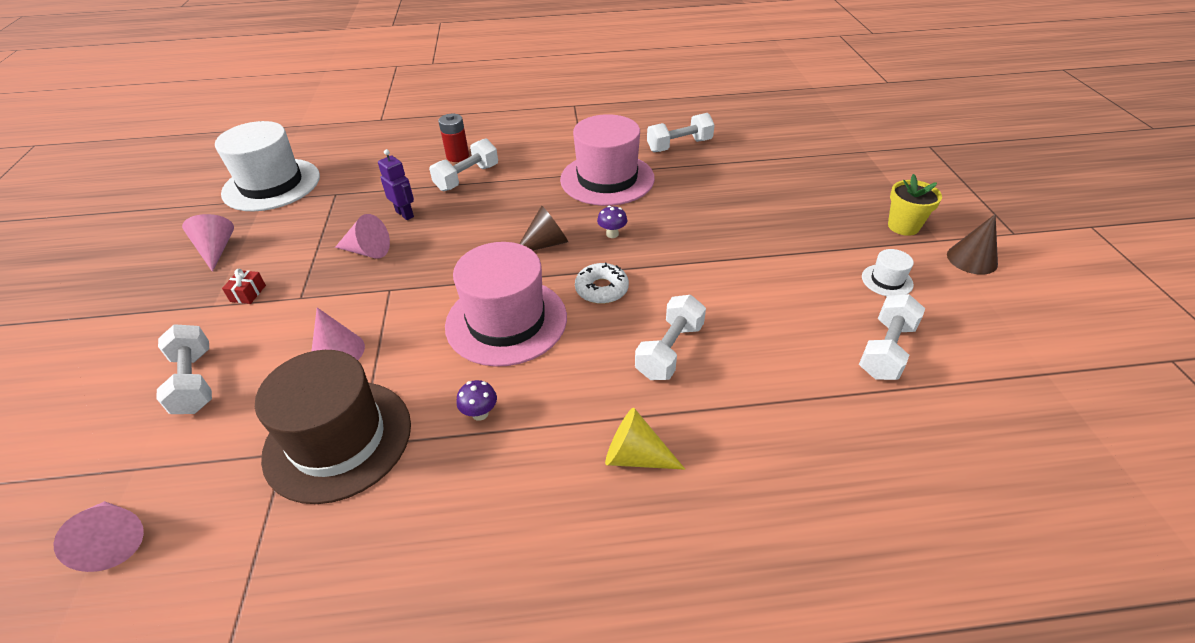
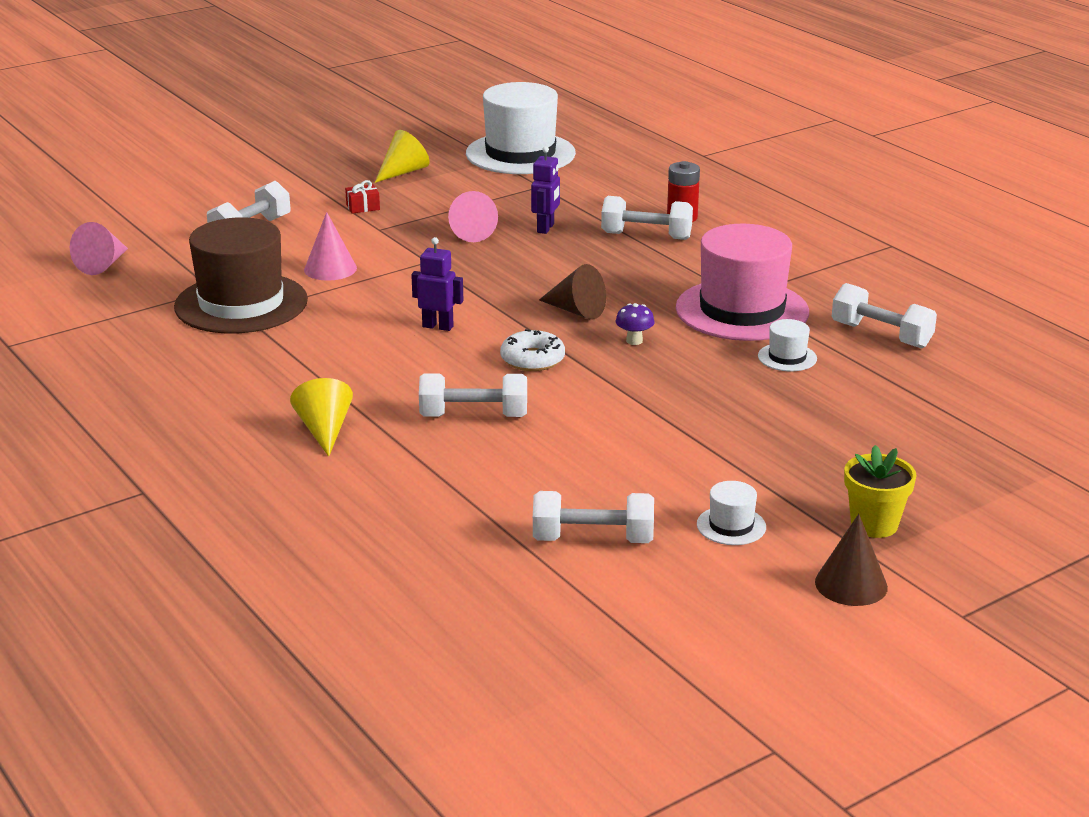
camera: 60 degrees right, 15 degrees down
pink cone [182,214,234,272] -> yellow cone [375,130,429,183]
pink hat [445,242,567,367] -> purple robot [411,237,463,331]
purple mushroom [456,380,497,421] -> none
none -> white hat [758,319,817,371]

